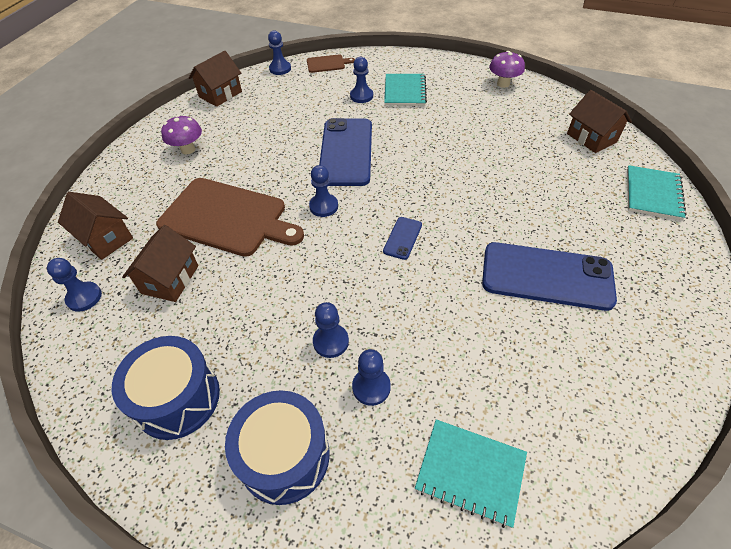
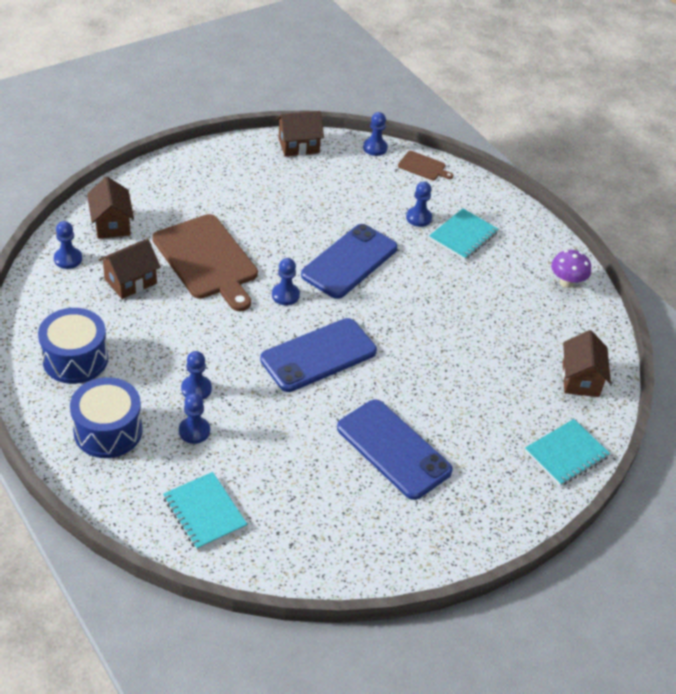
camera: 30 degrees right, 5 degrees down
purple mushroom [161,115,202,154] -> none
blue phone [383,217,422,260] -> blue phone [260,318,377,392], size x2.24

